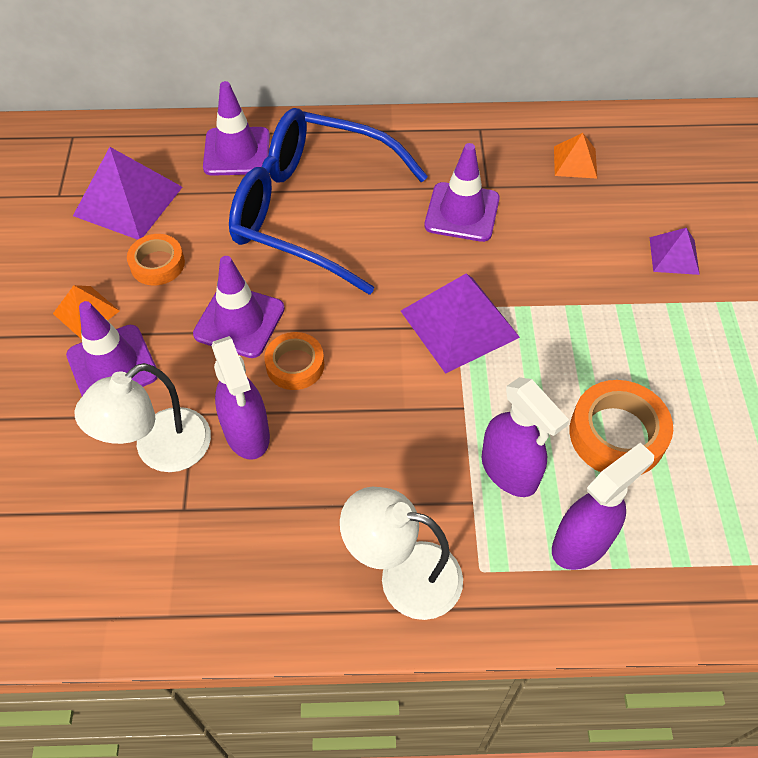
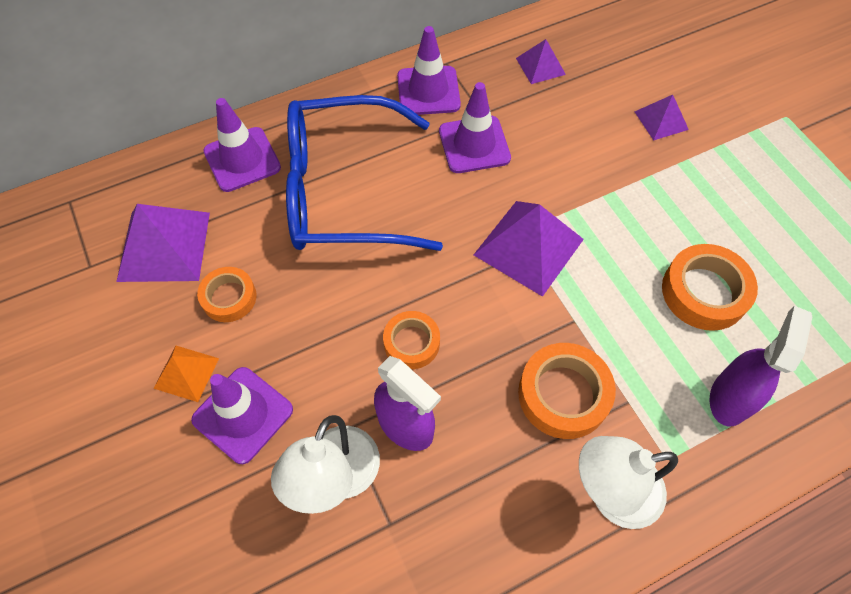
camera: 25 degrees left, 5 degrees up
purple traffic cone [193,256,285,358] -> purple traffic cone moved to [397,26,461,115]
purple spray bottle [481,377,569,497] -> none
orange pyramid [554,133,597,179] -> purple pyramid [516,39,566,84]
none -> orange tape [518,343,616,439]

